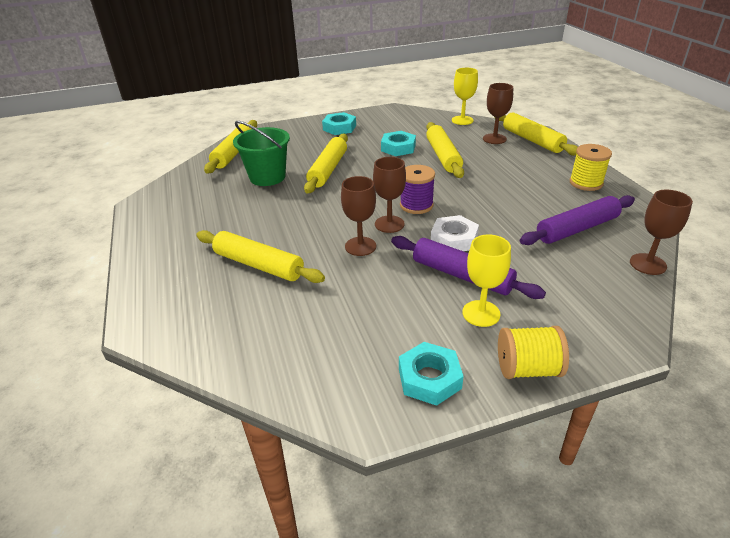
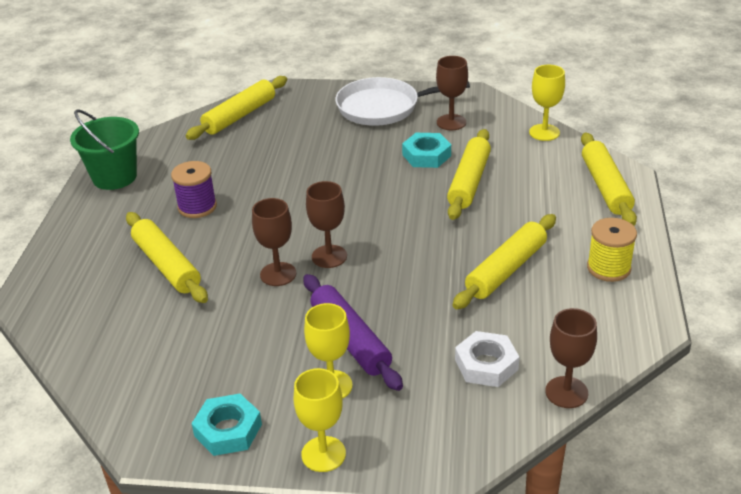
camera: 25 degrees right, 0 degrees up
green bucket [233,121,290,186] -> green bucket moved to [70,110,139,190]
yellow rolling pin [304,134,348,194] -> yellow rolling pin moved to [453,214,556,309]
turquoise nut [322,112,356,135] -> white pan [335,77,470,126]
purple spool [400,165,435,214] -> purple spool moved to [171,161,217,218]
white nut [431,215,479,251] -> white nut moved to [455,331,519,387]
brown goblet [483,83,513,144] -> brown goblet moved to [436,56,468,130]
yellow spool [498,326,569,379] -> yellow goblet [293,368,346,472]
purple rolling pin [520,195,635,245] -> none

